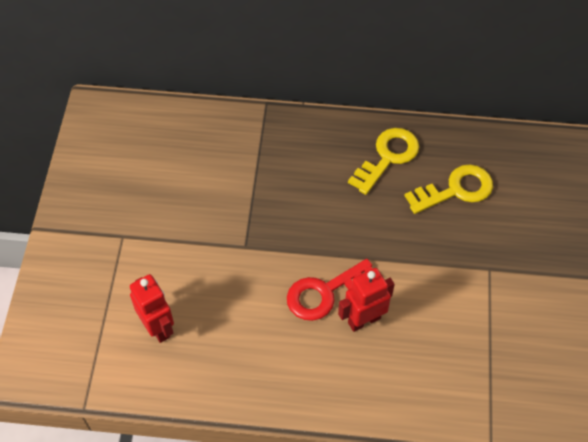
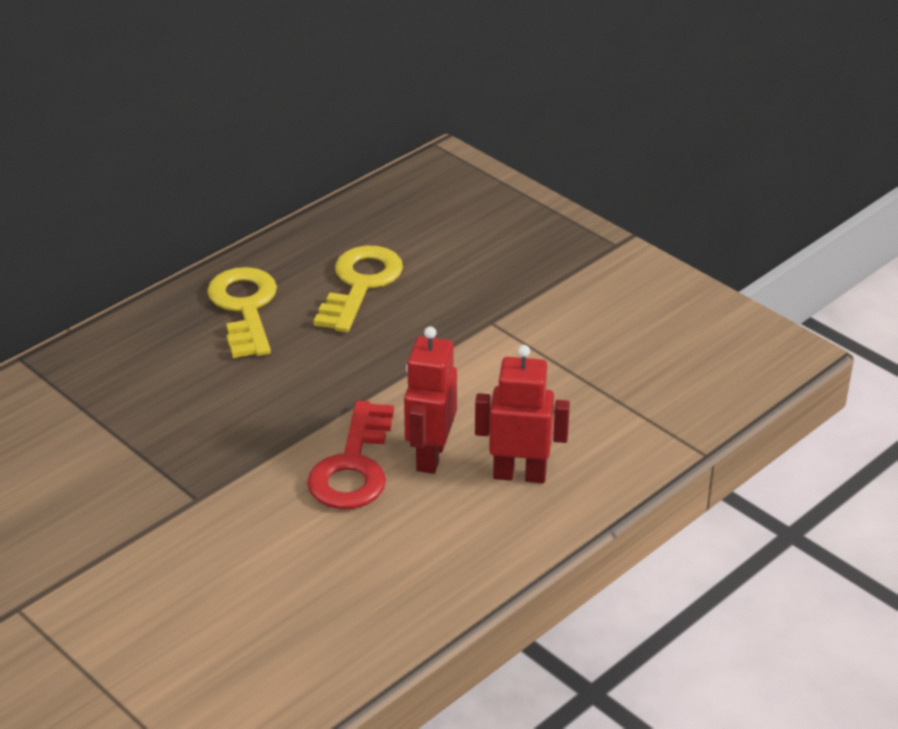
camera: 50 degrees left, 20 degrees down
red robot [130,274,174,343] -> red robot moved to [475,345,570,483]

